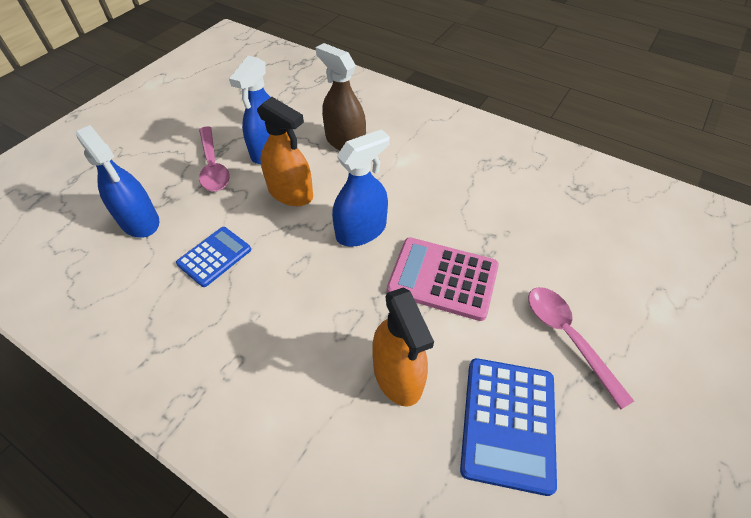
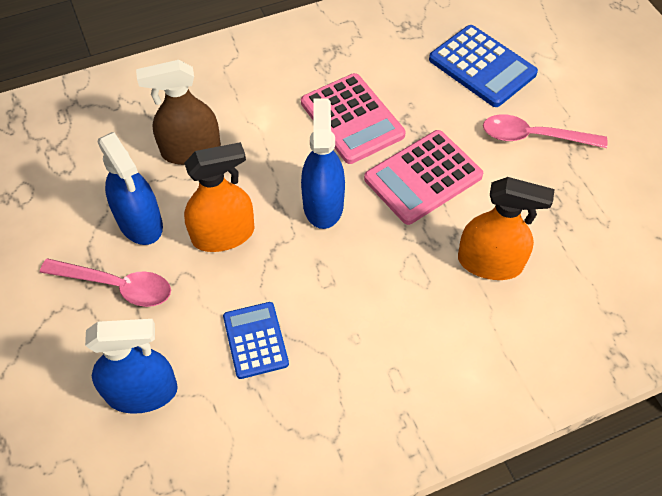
camera: 55 degrees left, 5 degrees up
blue calculator [460,358,557,496] -> blue calculator moved to [429,25,538,107]
none -> pink calculator [301,73,406,164]

